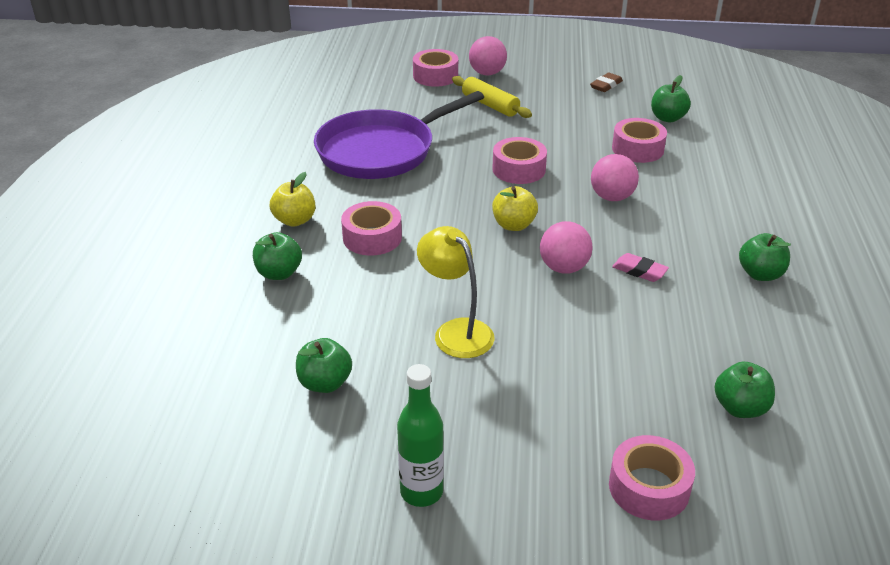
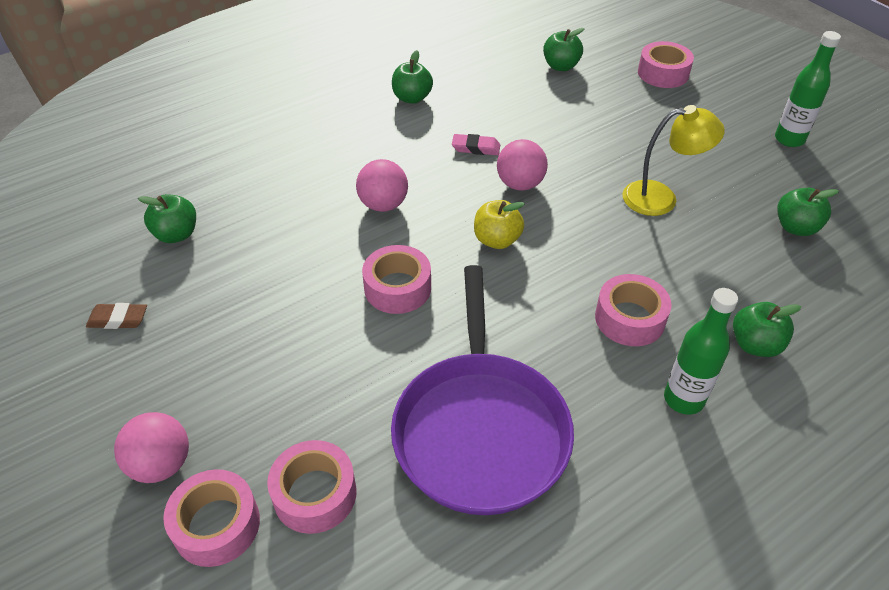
camera: 130 degrees left, 10 degrees up
yellow apple [270,172,316,227] -> green bottle [664,288,738,415]
purple pan [314,91,484,179] -> purple pan turned 75 degrees clockwise [391,265,574,515]
yellow lamp [417,226,495,358] -> yellow lamp turned 105 degrees counterclockwise [622,105,725,216]
yellow rolling pin [452,76,532,118] -> none
pink tape [612,118,667,163] -> pink tape moved to [267,440,357,534]
pink eraser [612,253,669,282] -> pink eraser turned 75 degrees counterclockwise [452,134,500,155]

